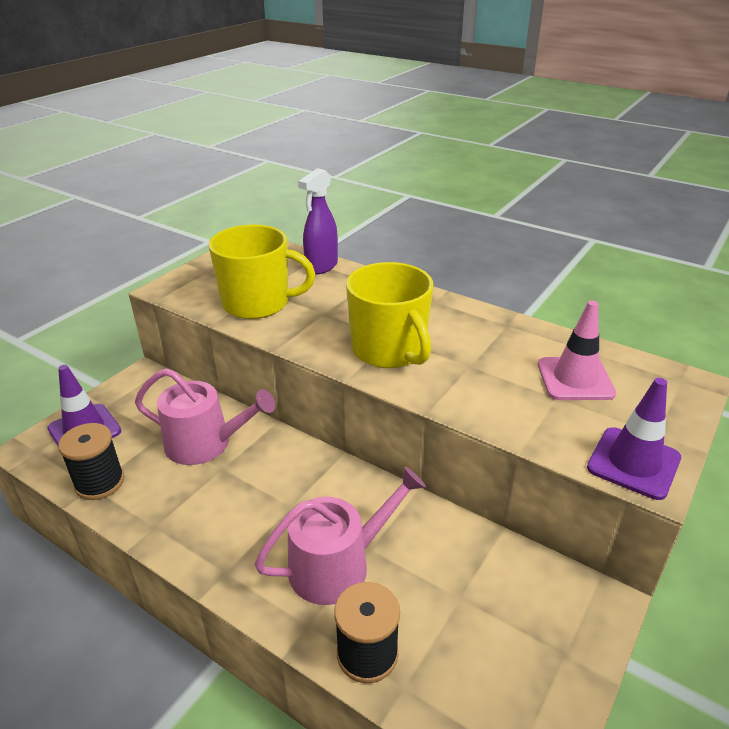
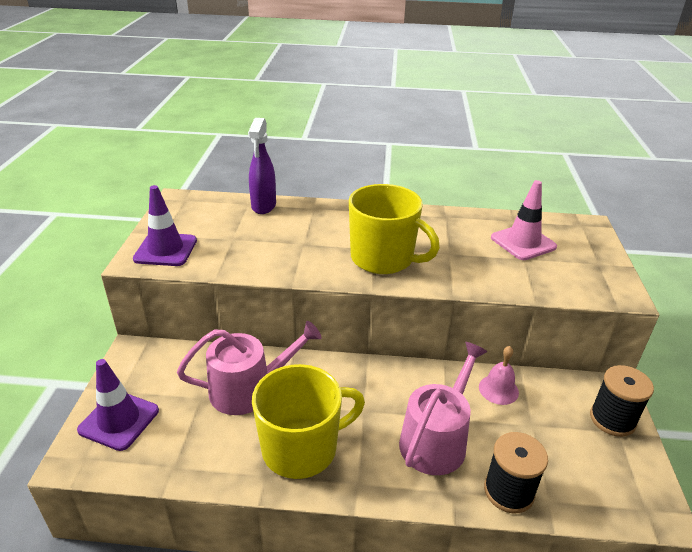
camera: 30 degrees left, 0 degrees up
black spool [58,423,124,500] -> black spool moved to [590,365,654,437]
yellow mug [208,225,315,319] -> yellow mug moved to [252,364,365,479]
purple traffic cone [587,378,681,500] -> purple traffic cone moved to [133,185,197,266]
none -> pink bell [479,346,519,405]

